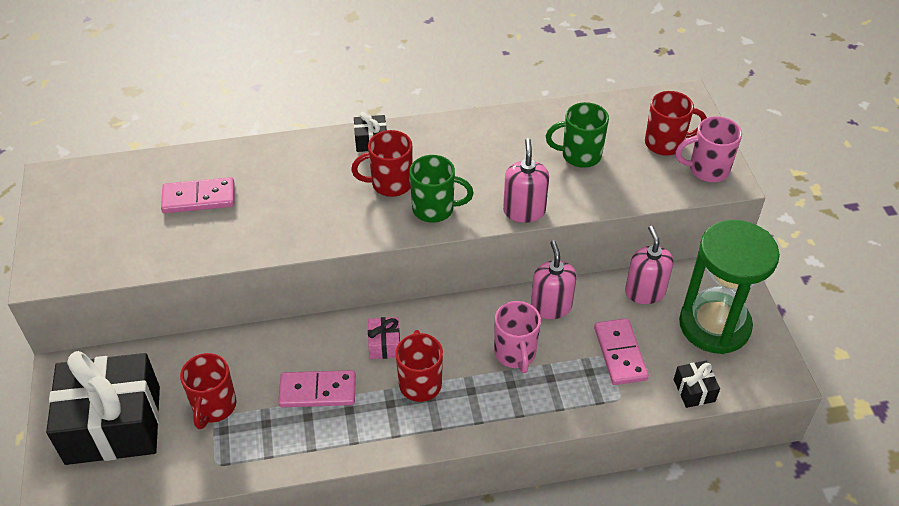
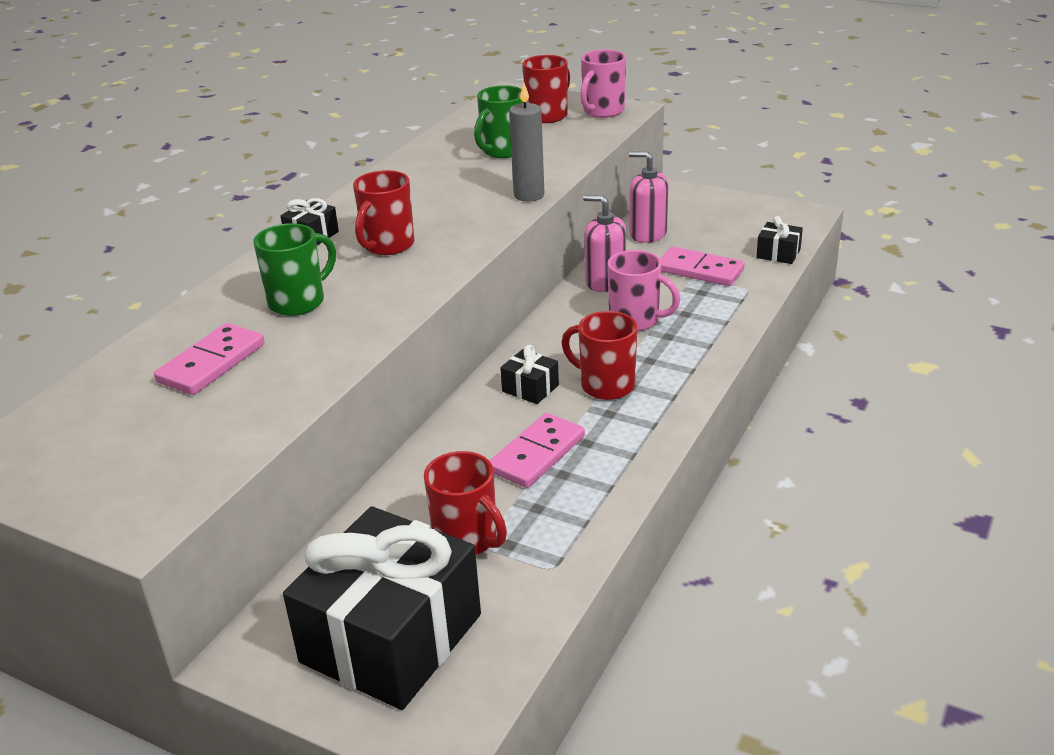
camera: 50 degrees left, 15 degrees down
pink gift [368,317,400,359] -> black gift [500,345,559,404]
green mug [410,155,474,223] -> green mug moved to [253,223,336,316]
pink soap dispenser [503,138,549,223] -> grey candle [509,83,545,202]
green hourglass [679,220,780,354] -> none

